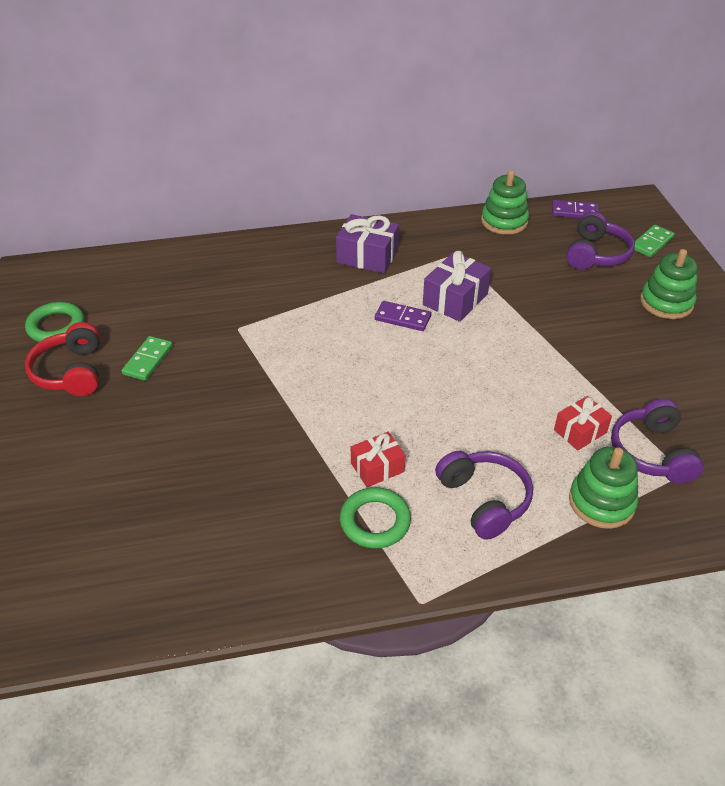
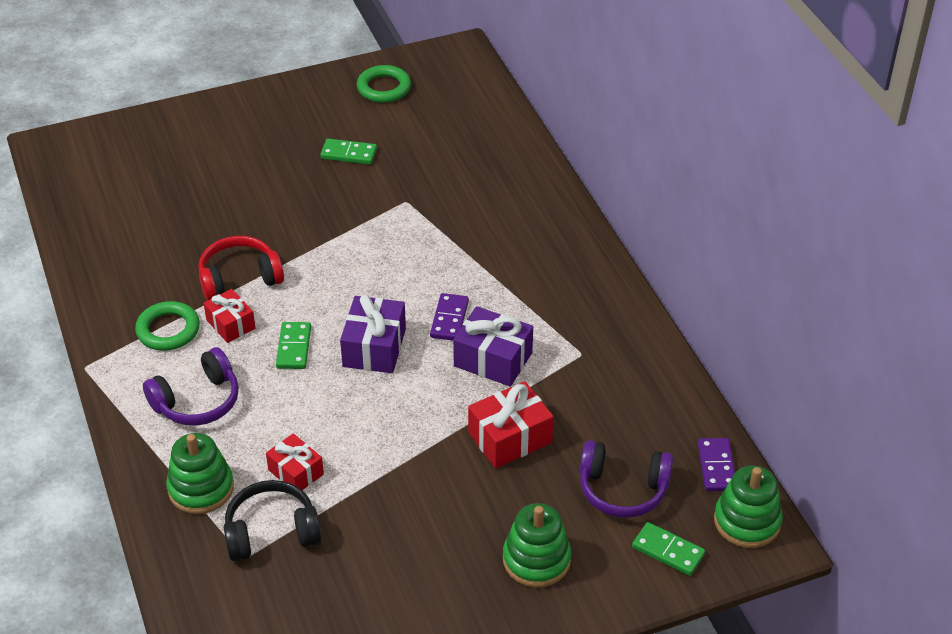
camera: 80 degrees right, 0 degrees up
red headphones [25,322,100,396] -> red headphones moved to [198,236,284,301]
purple gift [336,214,399,274] -> purple gift moved to [340,295,406,373]
green stacking toy [481,170,529,235] -> green stacking toy moved to [714,466,783,548]
purple headphones [611,399,704,484] -> black headphones [224,480,322,561]
none -> green domino [276,322,311,369]
none -> red gift [468,381,554,468]

